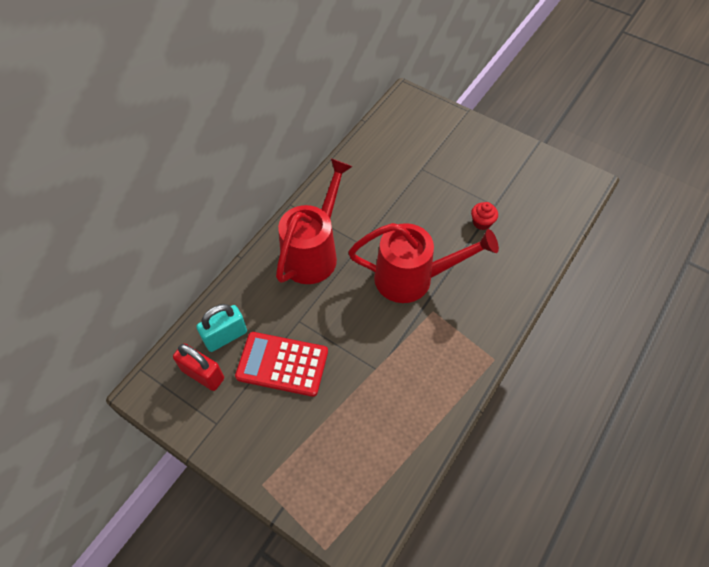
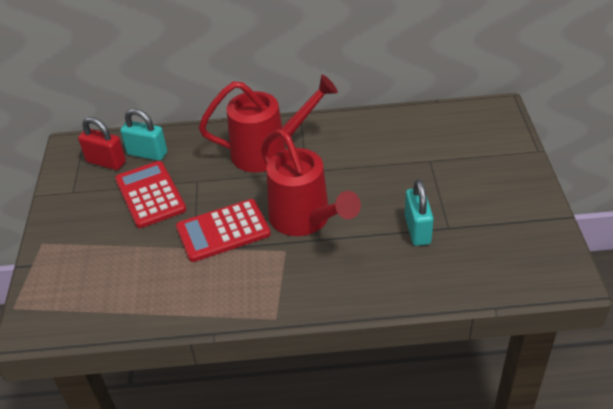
camera: 55 degrees right, 15 degrees down
red padlock [173,343,224,391] -> red padlock turned 60 degrees counterclockwise [78,117,126,170]
red cupcake [471,202,498,230] -> turquoise padlock [405,179,434,246]
none -> red calculator [176,199,271,262]

